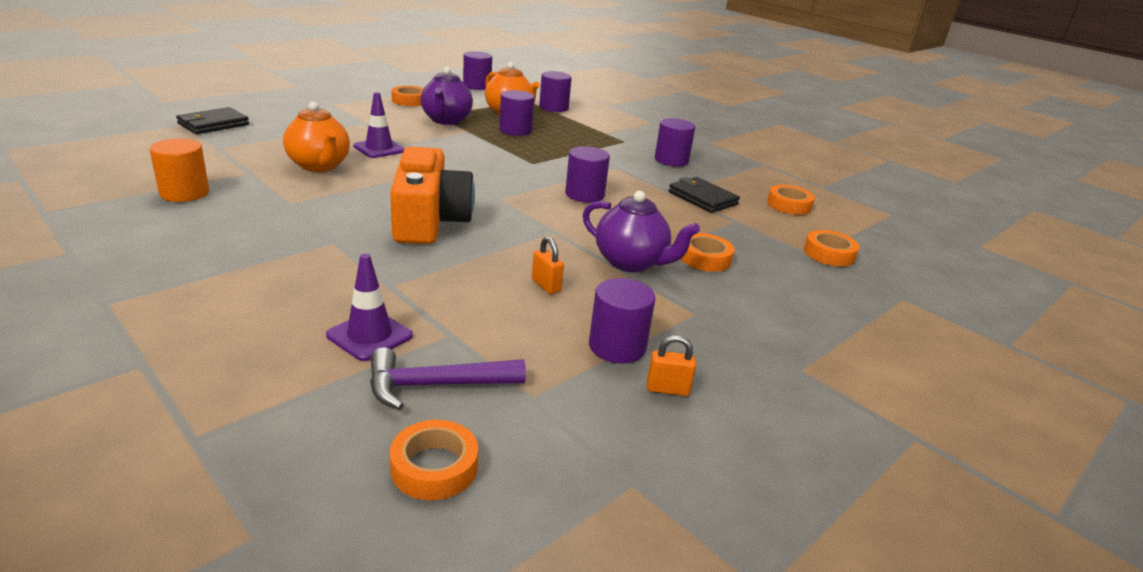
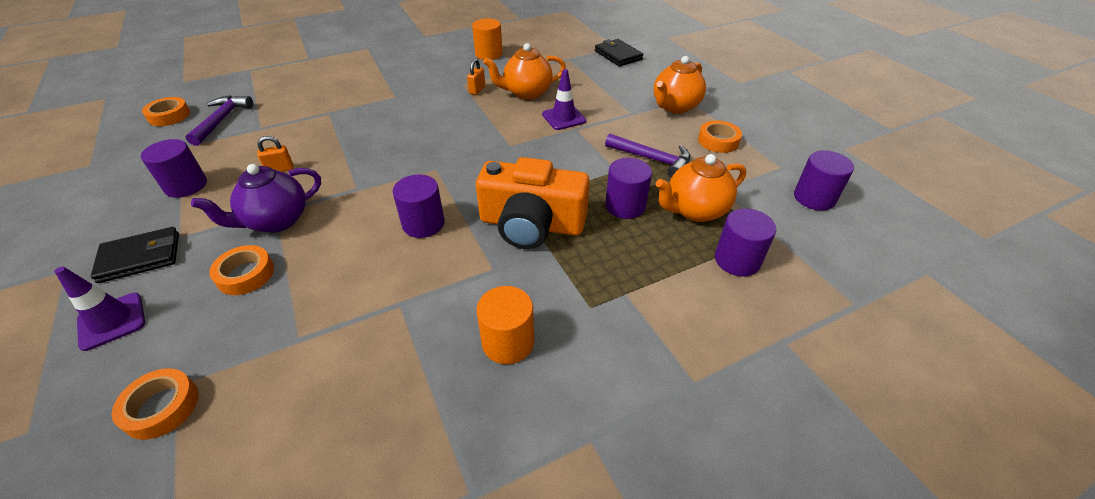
camera: 110 degrees right, 15 degrees up
purple traffic cone [326,254,413,361] -> purple traffic cone moved to [54,267,145,351]
orange camera [390,147,475,244] -> orange camera moved to [476,157,590,249]
purple teapot [421,67,473,125] -> purple hammer [605,133,690,178]
orange padlock [647,335,696,396] -> orange padlock moved to [467,59,485,95]
purple cylinder [655,118,695,166] -> orange cylinder [477,286,534,364]
black wallet [669,177,740,213] -> black wallet moved to [91,227,179,283]
orange tape [767,185,815,215] -> none
none -> orange teapot [654,56,706,114]

